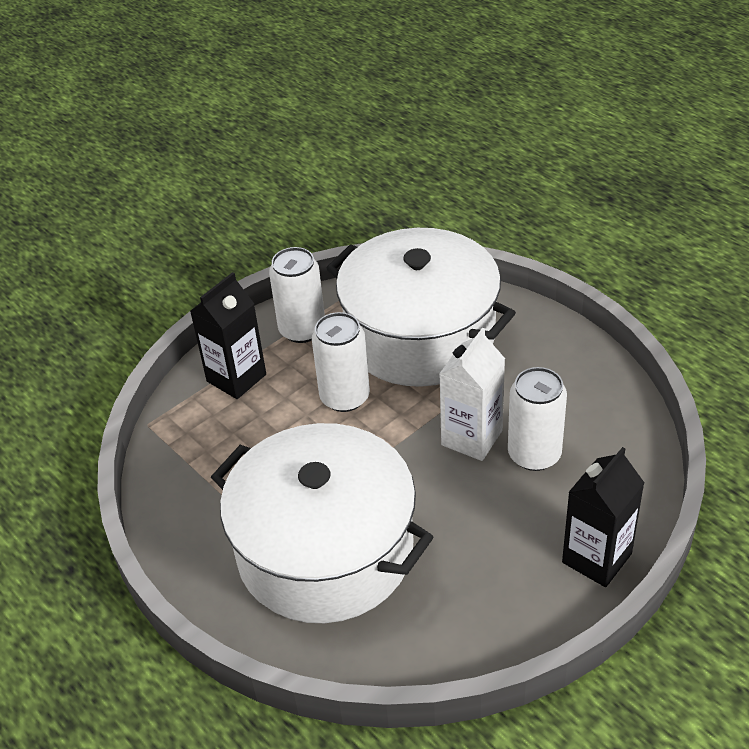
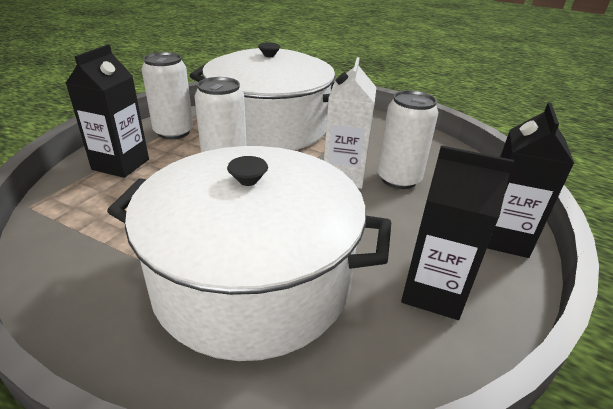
camera: 25 degrees left, 10 degrees down
none -> black carton [401,145,514,320]

